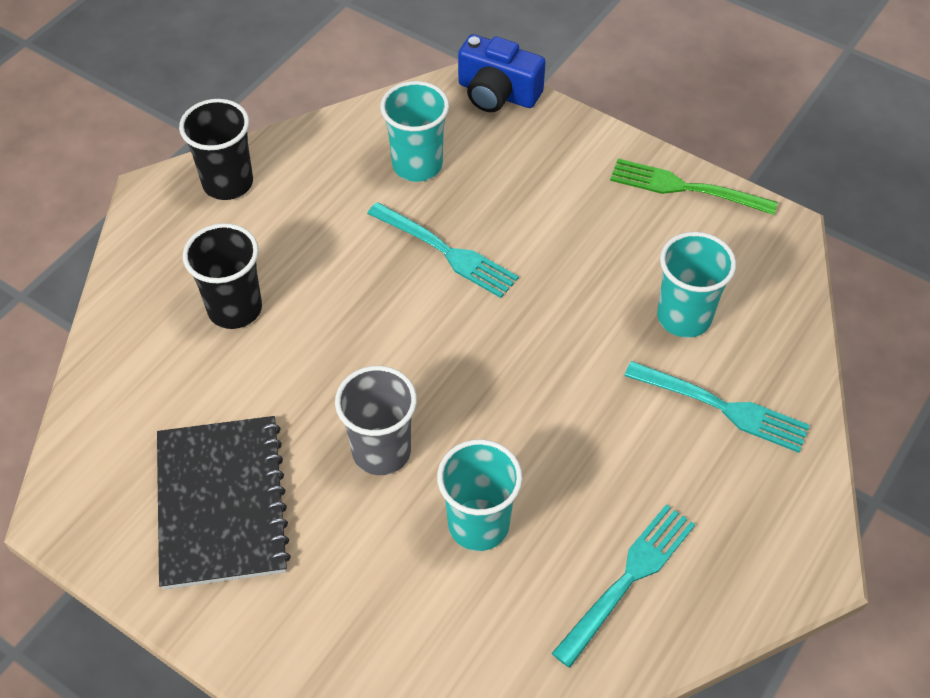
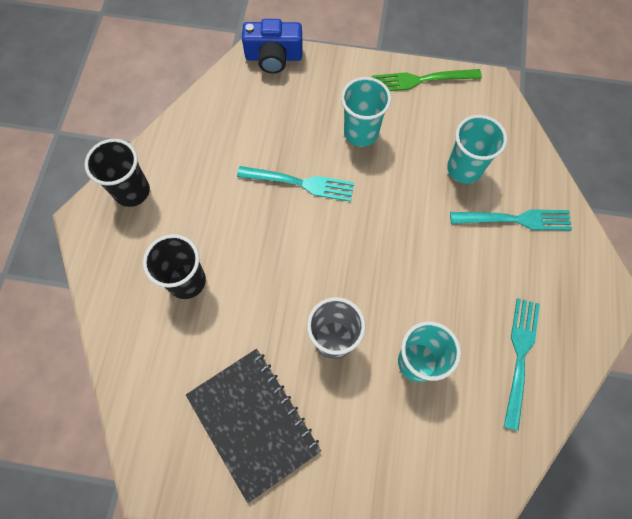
camera: 25 degrees left, 15 degrees up
turquoise cup [380,81,449,182] -> turquoise cup moved to [341,77,391,147]

